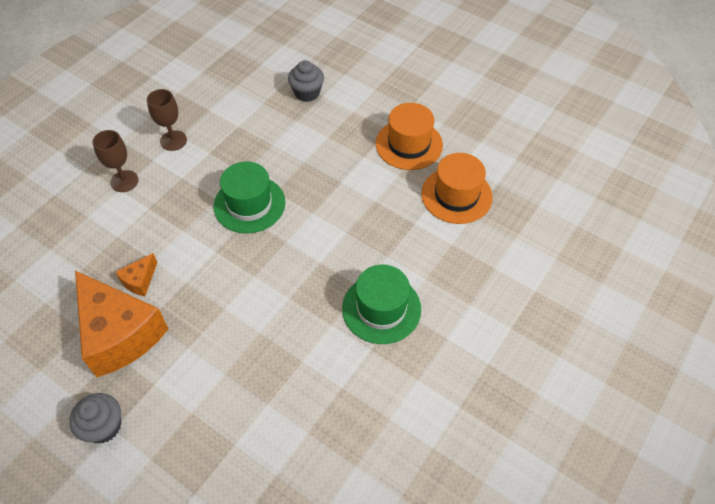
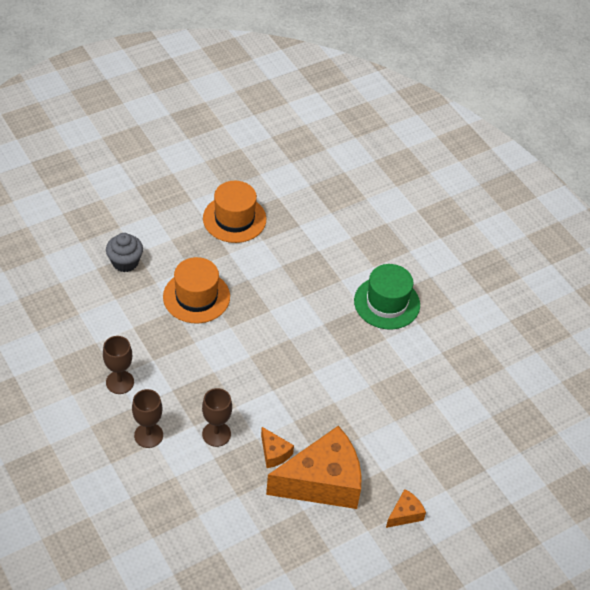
camera: 70 degrees left, 5 degrees down
grey cupcake [69,393,121,443] -> orange cheese [386,489,426,528]
green hat [213,162,285,233] -> none
orange hat [421,153,493,224] -> orange hat moved to [163,257,230,323]
none -> brown goblet [202,388,232,447]

